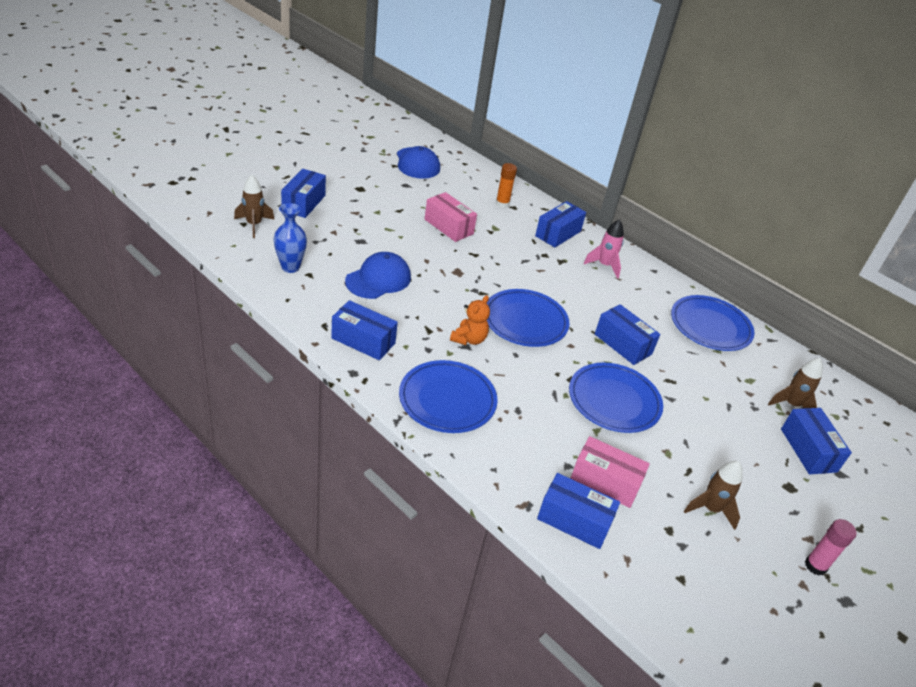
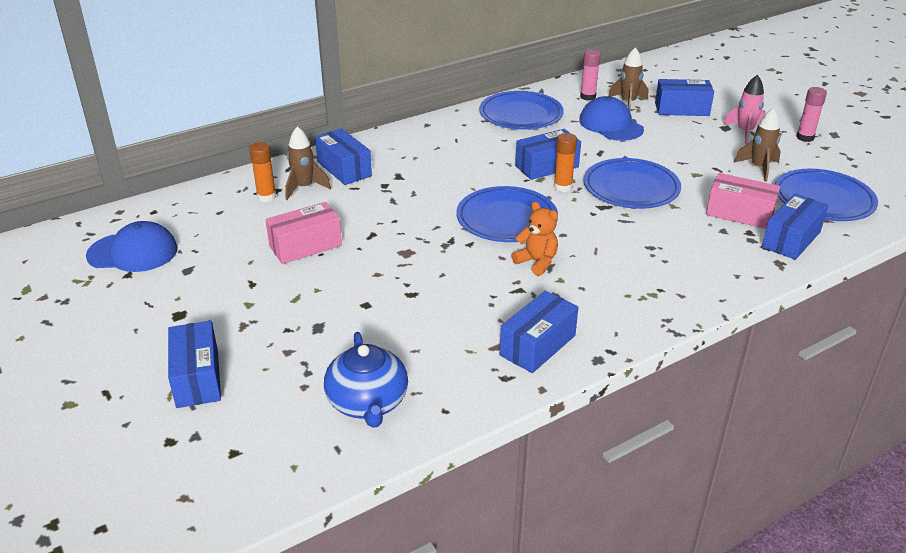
camera: 70 degrees left, 5 degrees down
brown rocket [234,175,275,238] -> brown rocket moved to [285,126,331,200]
blue vase [273,203,307,273] -> blue teapot [324,332,408,428]
blue box [281,169,326,218] -> blue box turned 45 degrees clockwise [168,321,221,408]
blue cap [345,252,411,299] -> blue cap moved to [579,96,644,141]
blue plate [399,360,498,433] -> blue plate moved to [775,169,878,221]
pink box [570,436,650,508] -> pink box turned 75 degrees clockwise [706,173,781,229]
pink rocket [584,219,624,279] -> pink rocket moved to [723,75,765,144]
none -> orange glue stick [554,133,577,192]
none -> pink glue stick [580,49,601,101]

